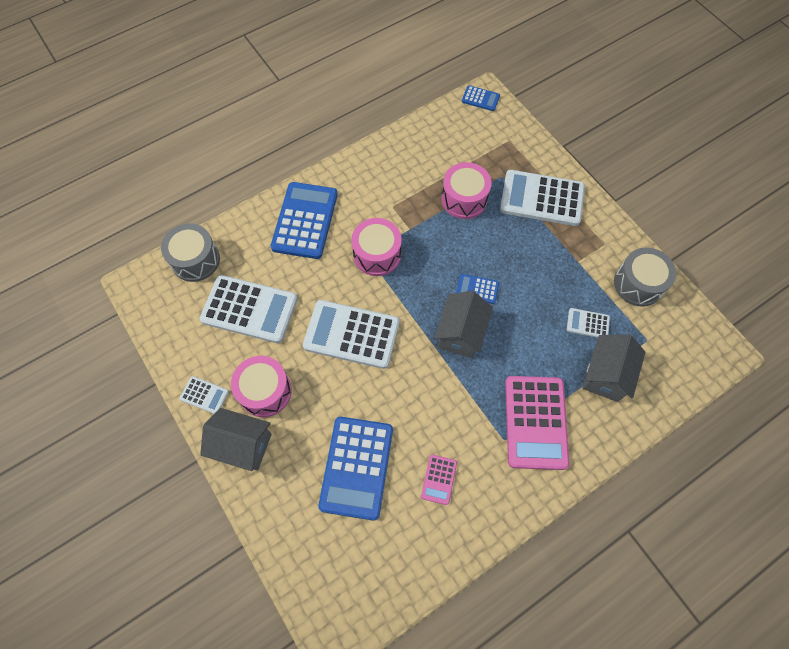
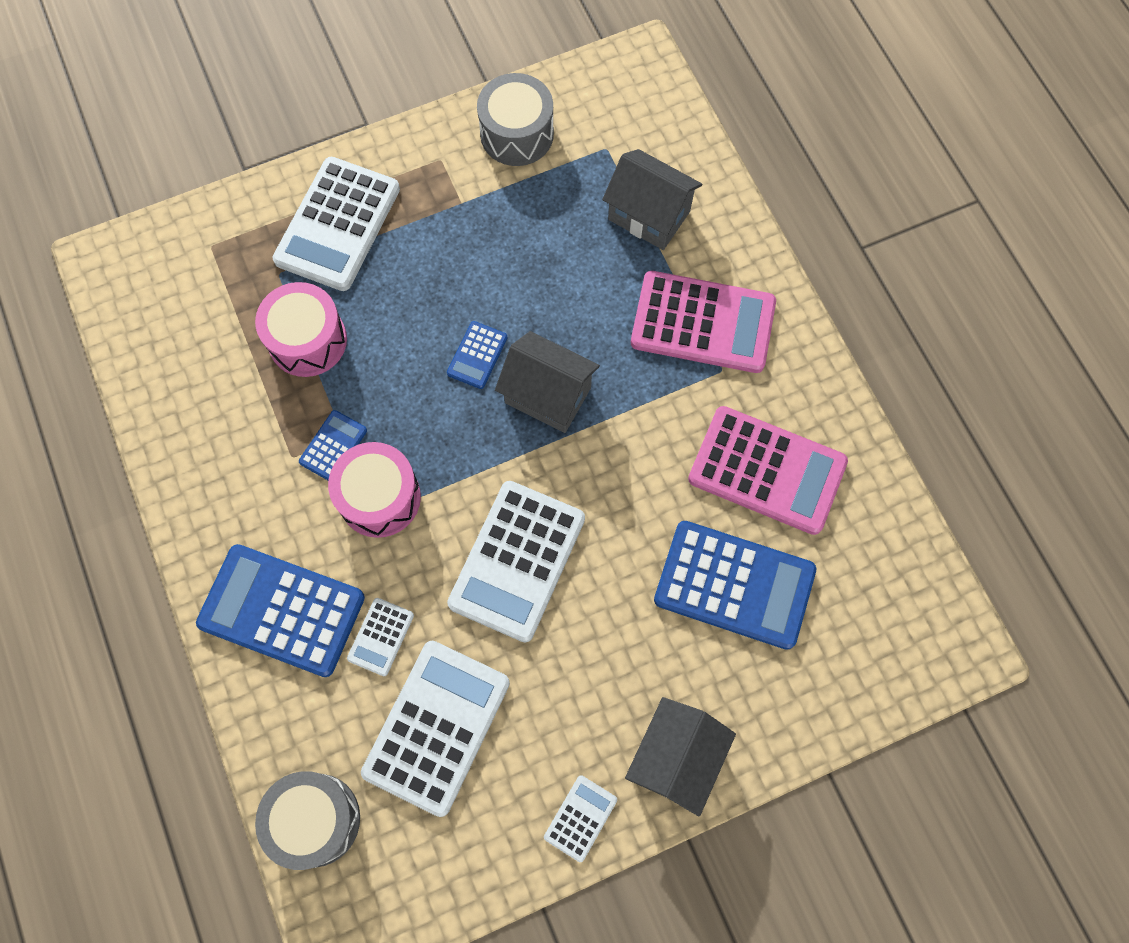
camera: 80 degrees left, 5 degrees up
pink drum [231,356,292,417] -> none
pink calculator [421,454,457,505] -> pink calculator [688,406,848,535], size x2.13
blue calculator [462,85,500,111] -> blue calculator moved to [299,410,367,480]
white calculator [567,308,610,338] -> white calculator moved to [347,598,414,676]

